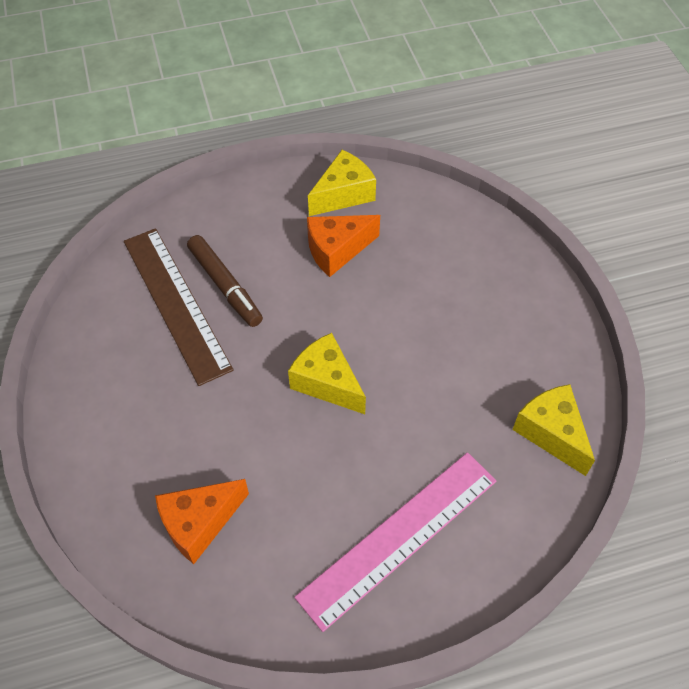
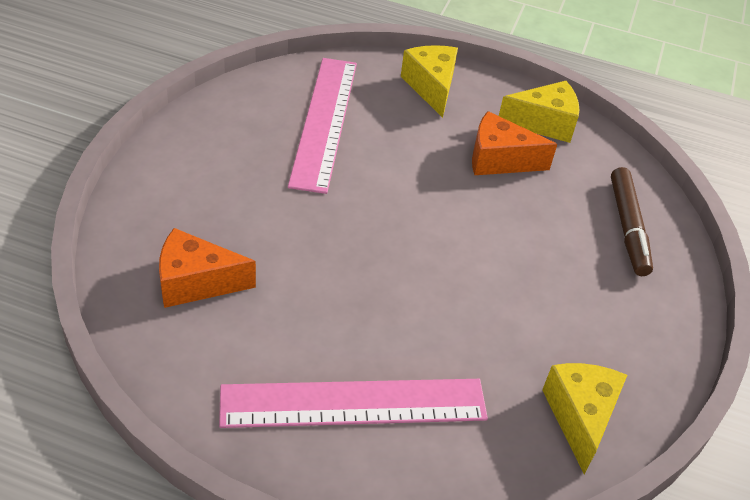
camera: 30 degrees right, 10 degrees down
brown ruler [124,228,233,386] -> pink ruler [288,58,357,194]
brown marker [187,235,263,327] -> brown marker moved to [611,167,653,276]
yellow cheese [288,333,366,414] -> yellow cheese moved to [401,45,458,118]

